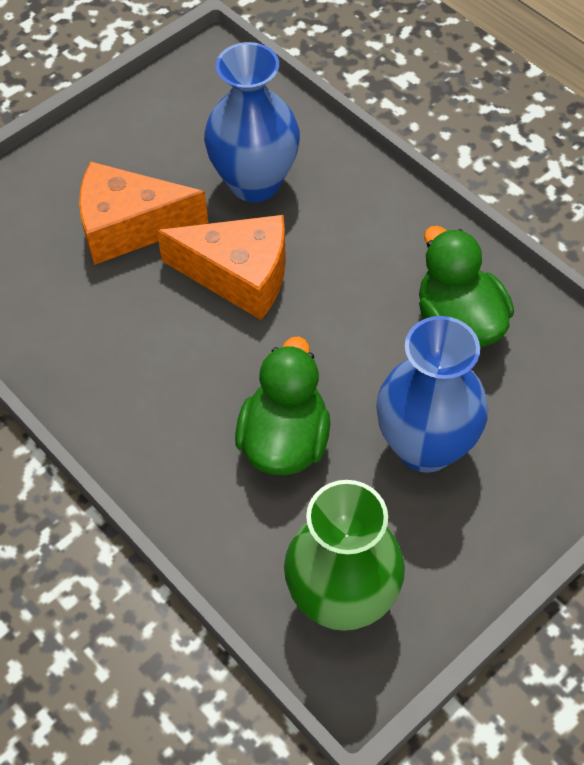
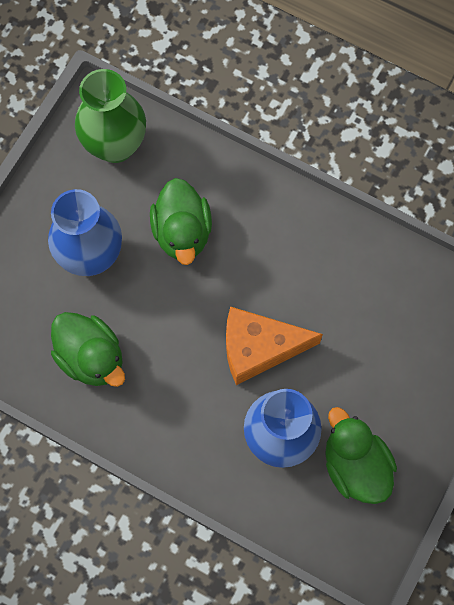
camera: 160 degrees right, 15 degrees up
orange cheese [79,161,208,265] -> none
none -> green duck [325,407,397,504]

